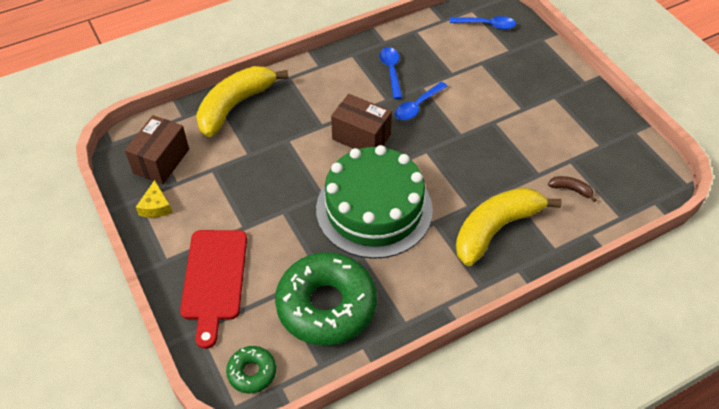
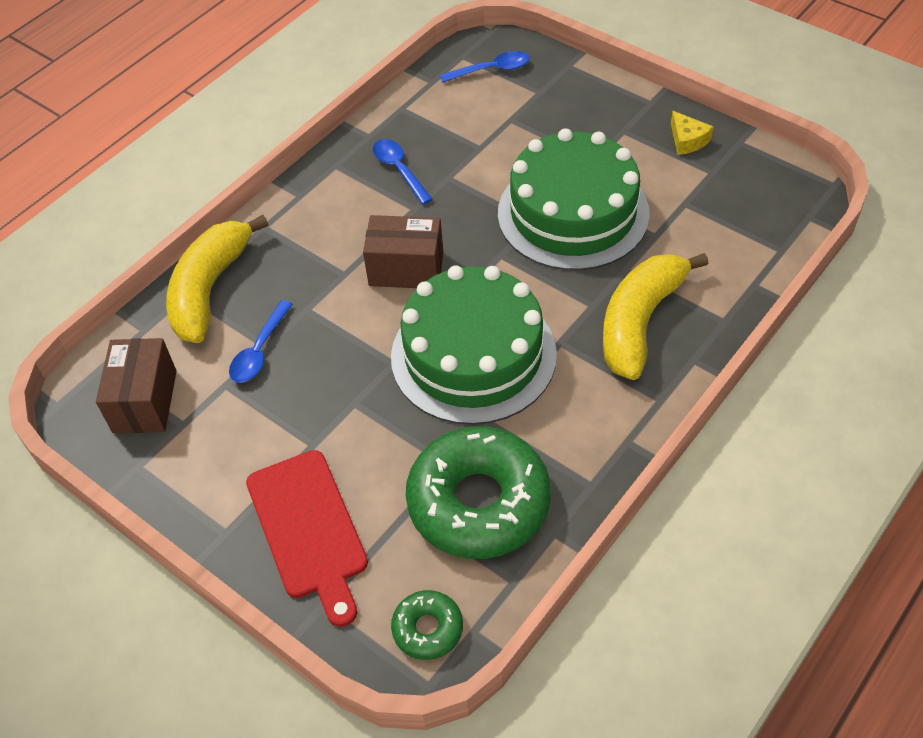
camera: 20 degrees left, 0 degrees up
yellow cheese [136,180,172,218] -> yellow cheese moved to [671,111,713,155]
blue spoon [395,82,447,120] -> blue spoon moved to [229,300,293,383]
brown banana [548,176,596,202] -> none
none -> green cake [498,128,650,270]

